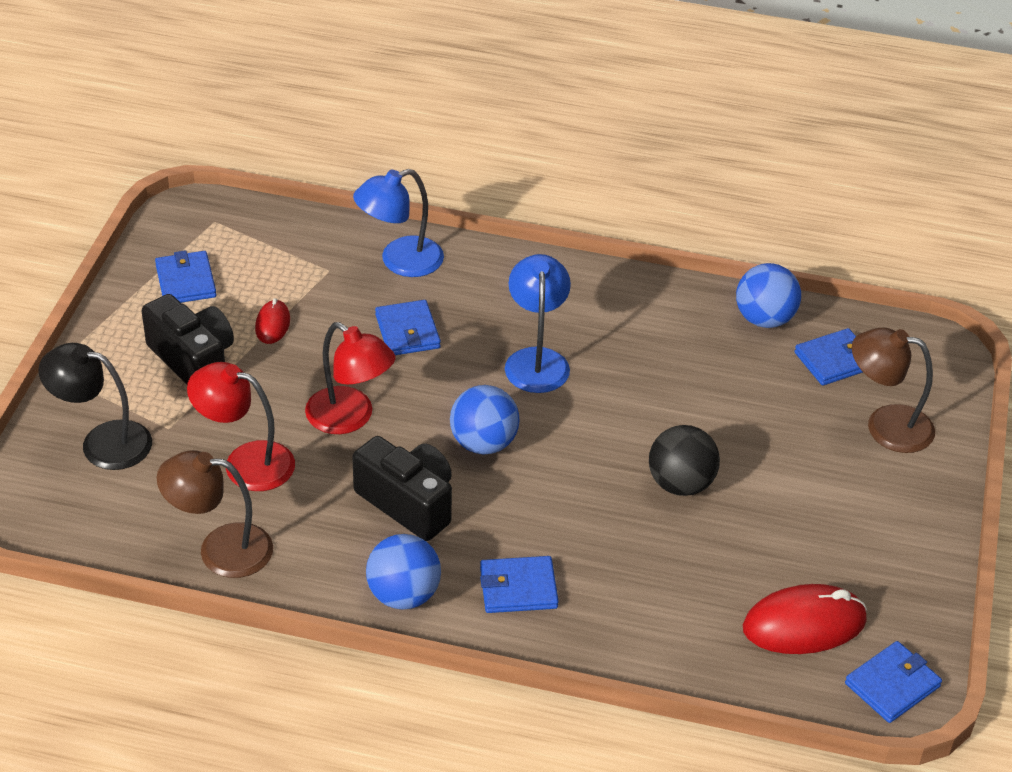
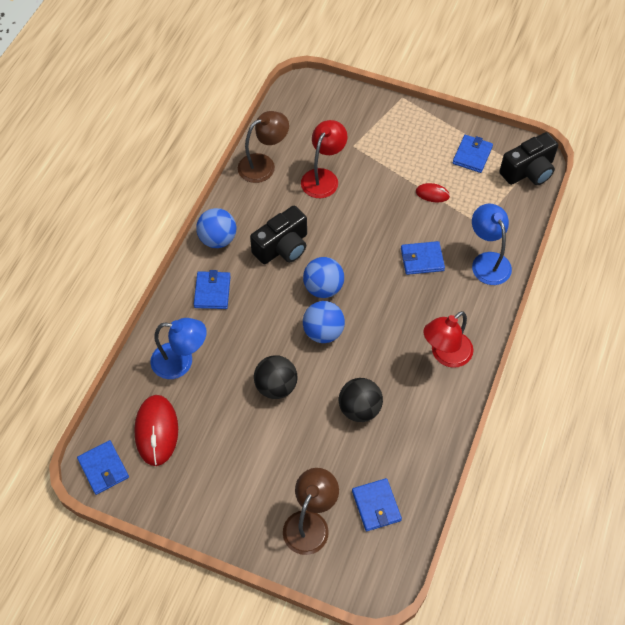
camera: 100 degrees right, 15 degrees up
black lamp [38,343,152,470] -> none
black camera [142,294,234,385] -> black camera moved to [499,132,558,185]
blue wallet [155,250,217,303] -> blue wallet turned 60 degrees counterclockwise [453,135,493,173]
brown lamp [157,450,273,578] -> brown lamp turned 45 degrees clockwise [238,111,289,183]
red lamp [305,322,395,434] -> red lamp moved to [423,311,473,368]
blue lamp [505,254,571,393] -> blue lamp moved to [150,318,207,379]
blue ball [736,263,801,328] -> blue ball moved to [303,301,345,343]
none -> black ball [339,378,383,422]

